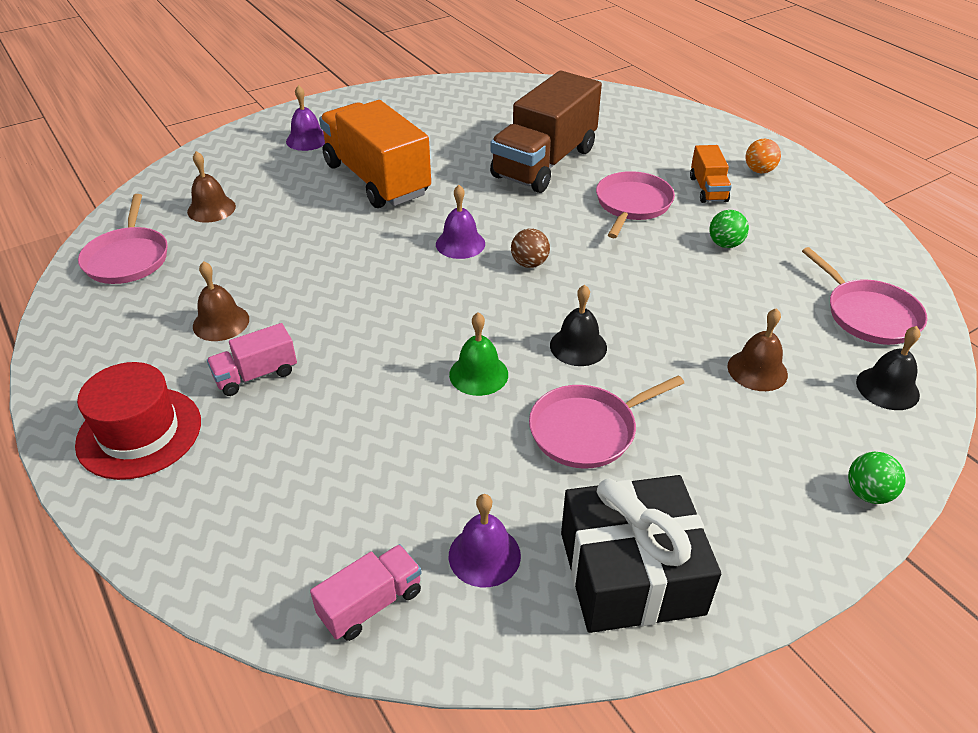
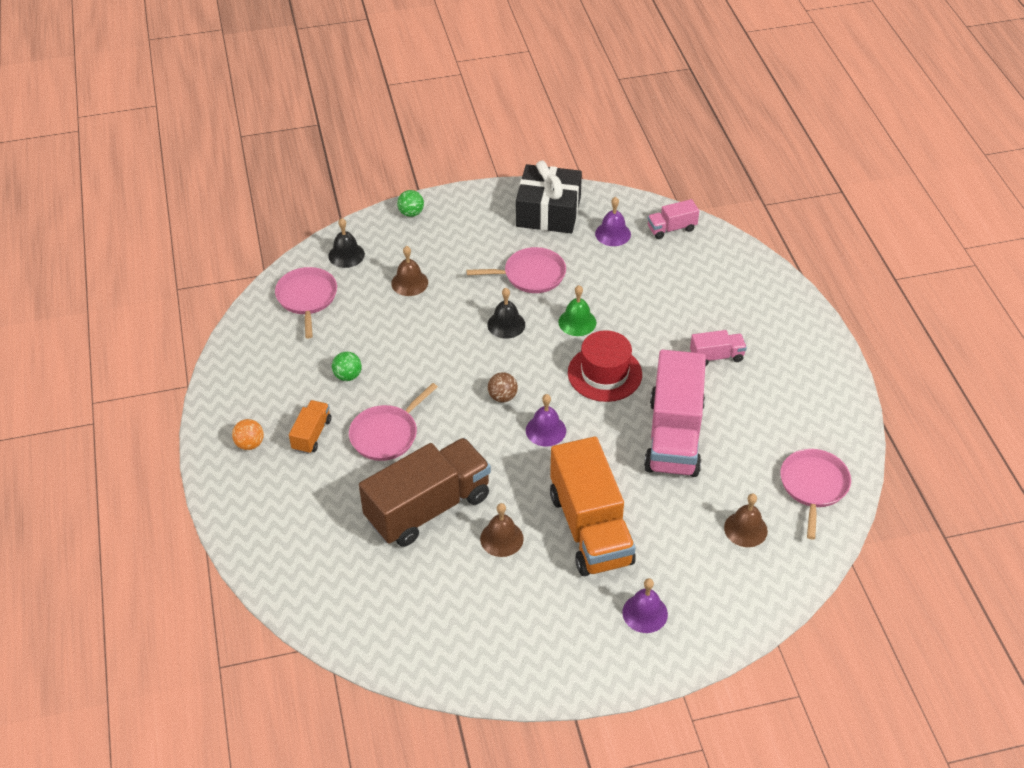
camera: 160 degrees left, 5 degrees up
red hat [75,362,201,480] -> red hat moved to [568,330,642,402]
brown bell [193,261,249,341] -> brown bell moved to [480,503,524,557]
none -> pink truck [644,350,706,477]

